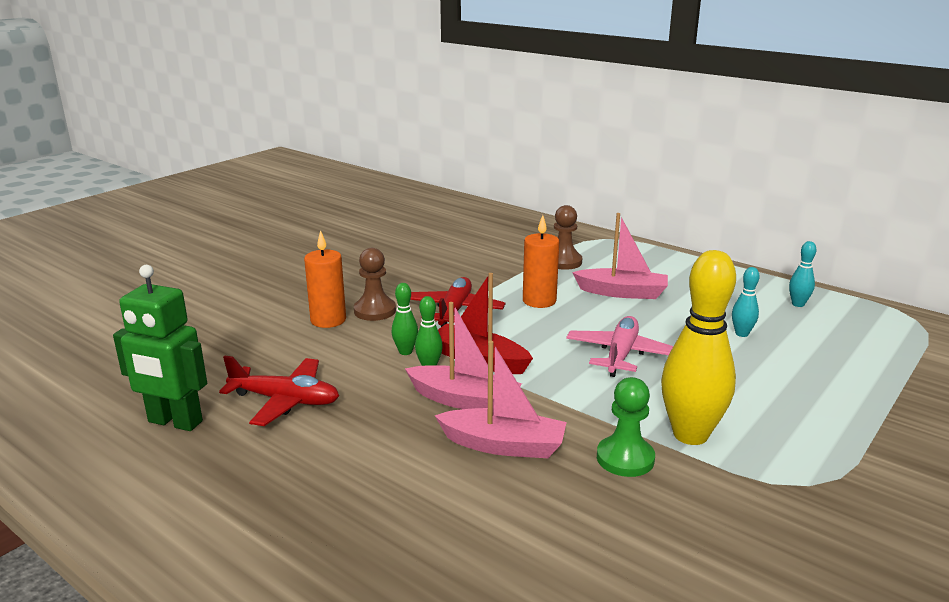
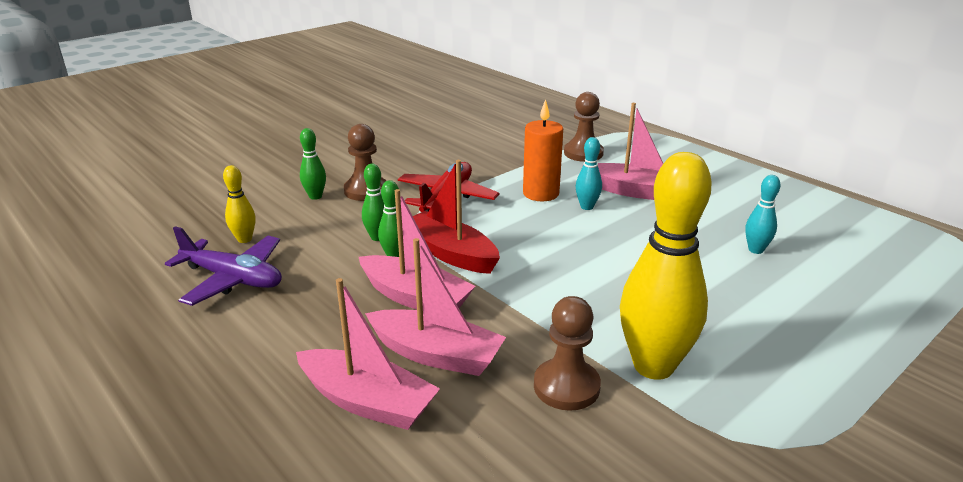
camera: 10 degrees right, 5 degrees up
green robot [113,265,207,431] -> none
red plane [219,356,339,426] -> purple plane [165,226,282,306]
orange candle [304,230,346,328] -> green bowling pin [300,128,326,200]
pink plane [566,316,673,377] -> none
green pawn [597,377,655,477] -> brown pawn [534,296,601,411]
turquoise bowling pin [789,241,817,307] -> turquoise bowling pin moved to [576,137,602,210]
none -> yellow bowling pin [223,165,256,243]
none -> pink boat [296,278,440,430]

